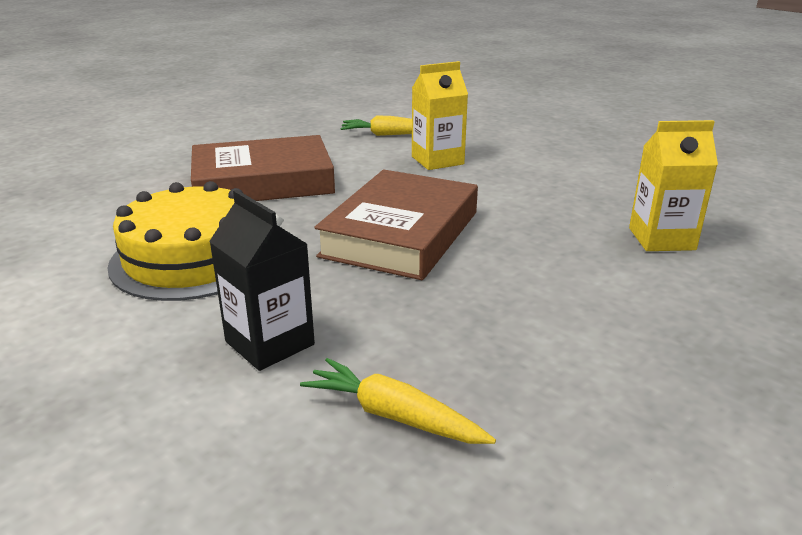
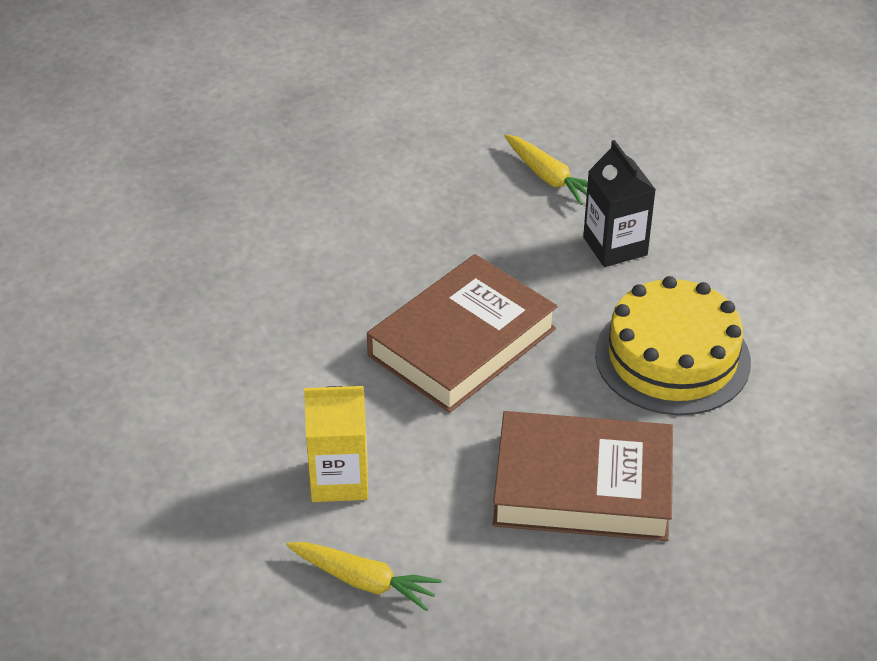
camera: 160 degrees left, 15 degrees up
yellow carton [629,120,718,251] -> none

